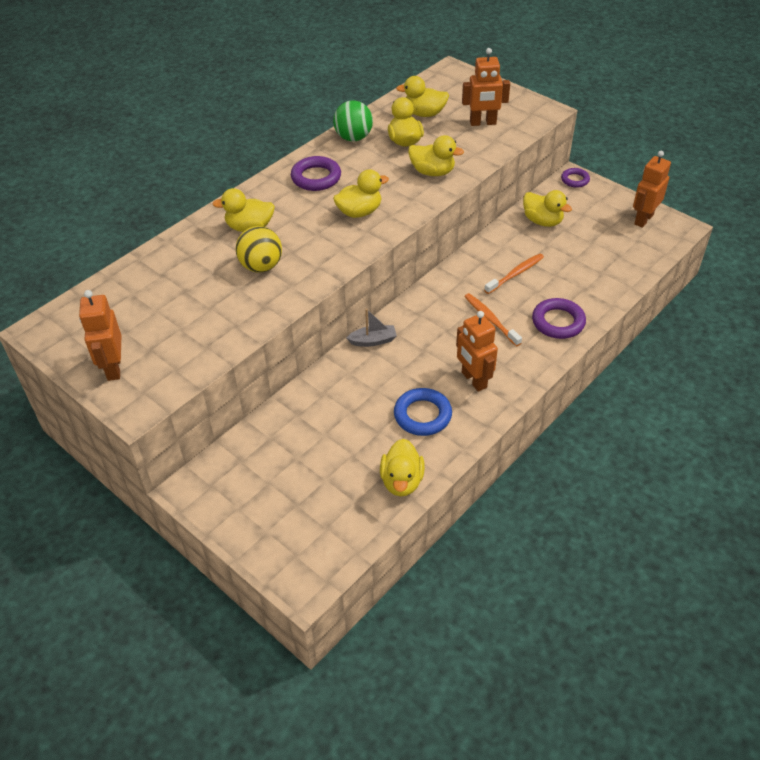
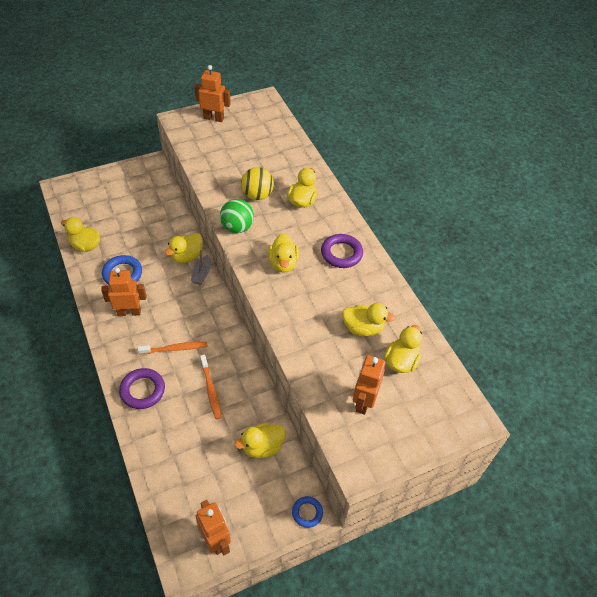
camera: 110 degrees right, 5 degrees up
green ball [333,101,373,141] -> green ball moved to [220,199,254,233]
yellow duck [408,135,464,176] -> yellow duck moved to [165,233,203,263]
purple ring [561,168,590,188] -> blue ring [292,496,323,528]

